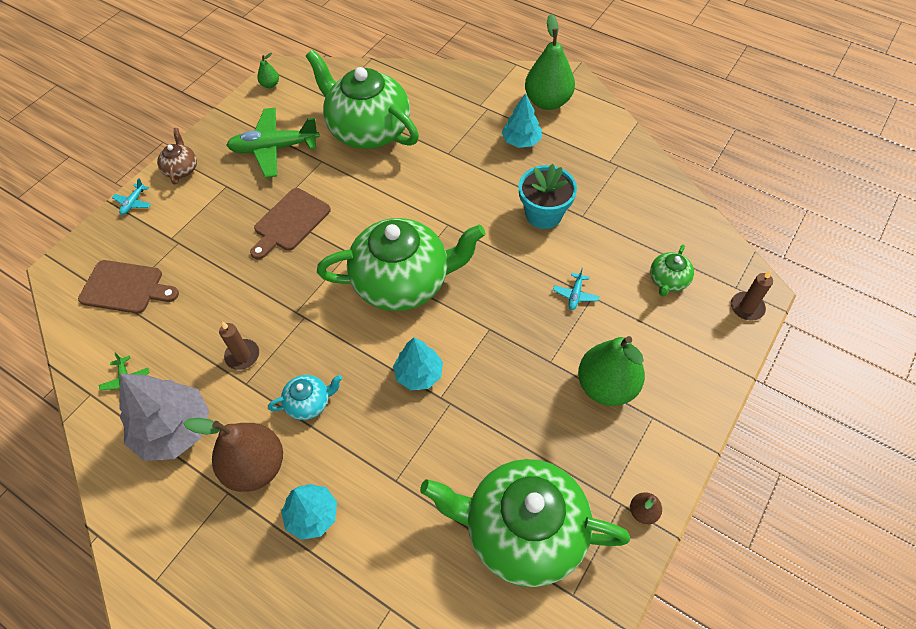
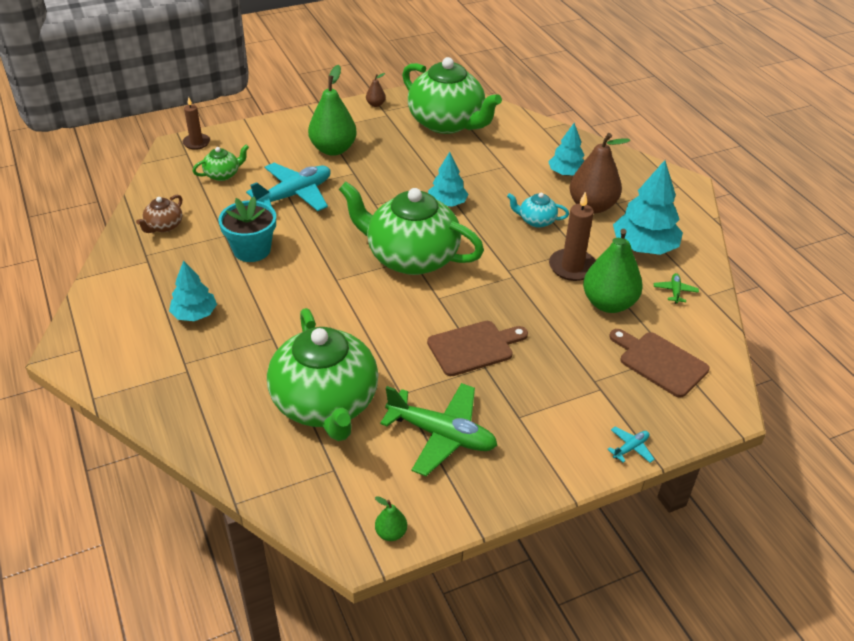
camera: 150 degrees left, 15 degrees down
grey tree [119,373,209,461] -> turquoise tree [613,160,683,255]
brown teapot [157,128,197,184] -> brown teapot moved to [136,195,183,233]
brown candle [219,322,259,370] -> brown candle [549,192,596,281], size x1.53
green pear [525,14,575,110] -> green pear moved to [583,229,643,313]
turquoise plane [553,268,599,310] -> turquoise plane [246,163,331,211], size x2.35

